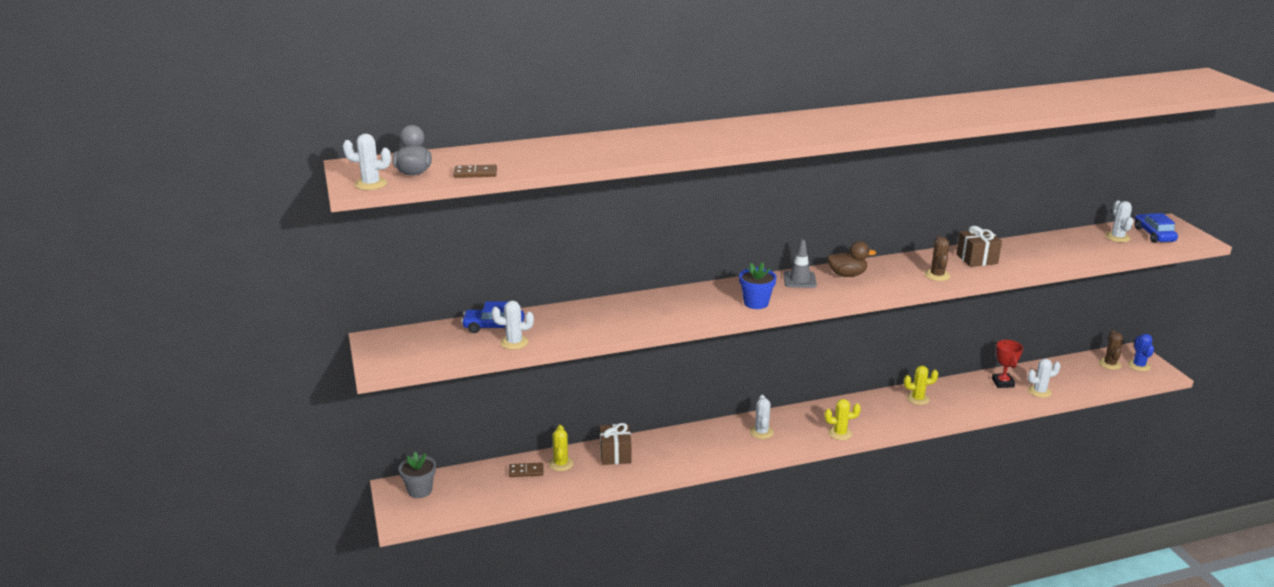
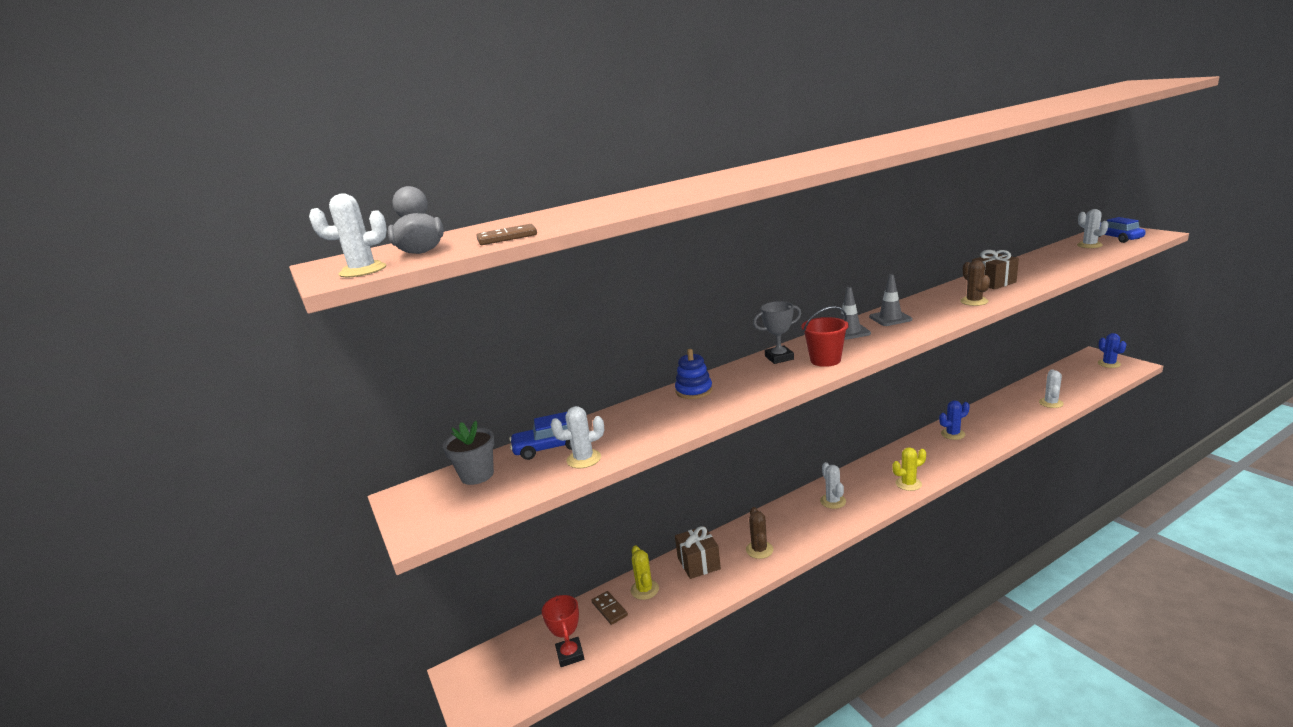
camera: 10 degrees left, 5 degrees down
grey flower pot [399,452,436,498] -> grey flower pot moved to [443,421,495,485]
brown domino [509,462,544,477] -> brown domino turned 75 degrees clockwise [591,591,628,625]
blue flower pot [739,262,777,309] -> red bucket [802,306,849,367]
brown duck [827,241,876,277] -> grey traffic cone [869,274,912,326]
yellow cactus [904,366,938,405] -> blue cactus [939,400,970,440]
red trophy [992,340,1023,388] -> red trophy moved to [542,595,584,667]
white cactus [1028,359,1061,398] -> white cactus turned 45 degrees counterclockwise [1039,369,1064,408]
brown cactus [1099,330,1123,370] -> brown cactus moved to [746,507,773,559]
none -> blue stacking toy [675,349,713,399]
none -> grey trophy [753,301,801,364]

